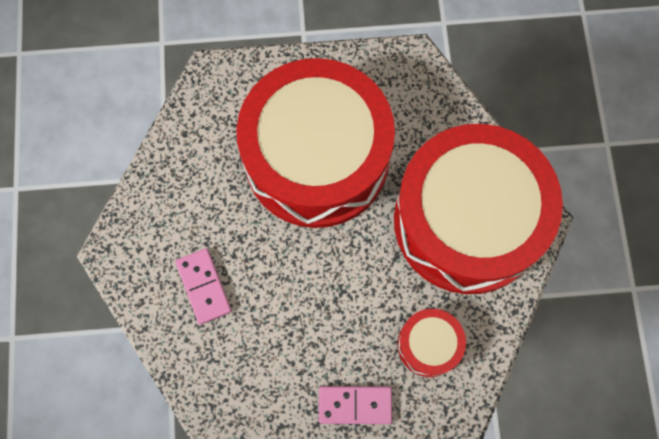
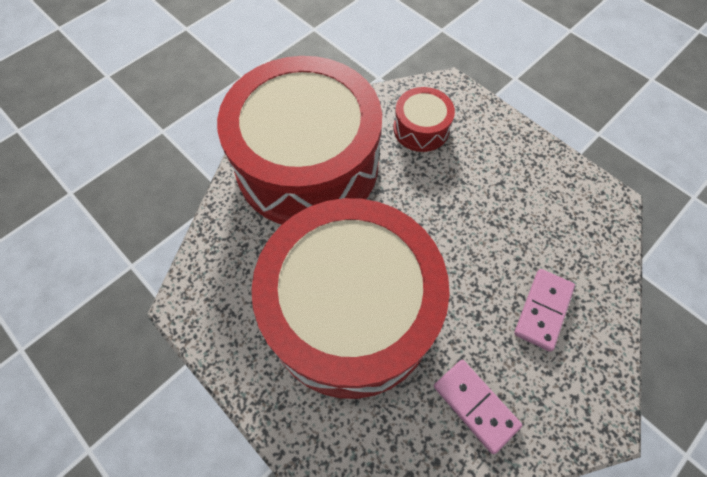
camera: 130 degrees left, 10 degrees down
pink domino [319,386,392,424] -> pink domino moved to [434,360,522,454]

